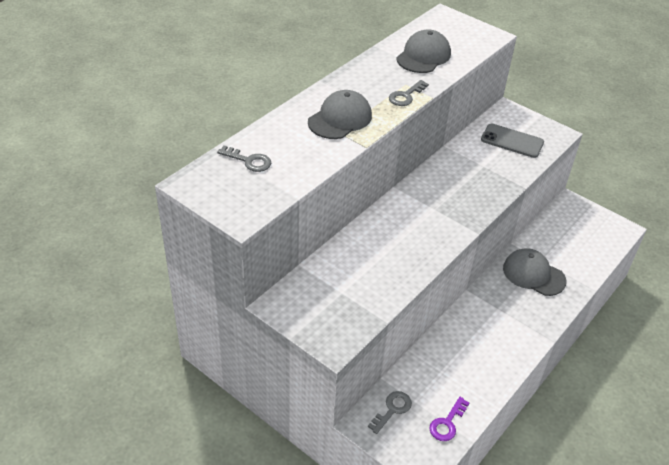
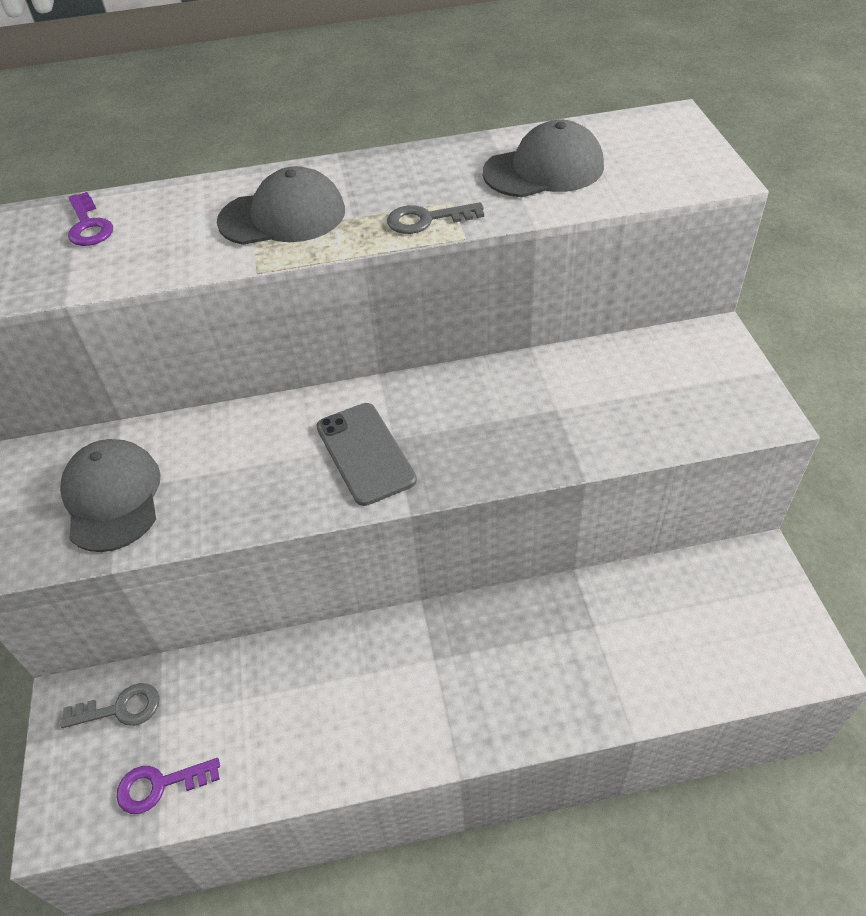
camera: 45 degrees right, 5 degrees up
grey key [217,145,271,172] -> purple key [68,192,113,246]
grey phone [481,124,544,158] -> grey phone moved to [316,403,417,506]
grey cap [503,248,566,296] -> grey cap moved to [60,439,161,552]

